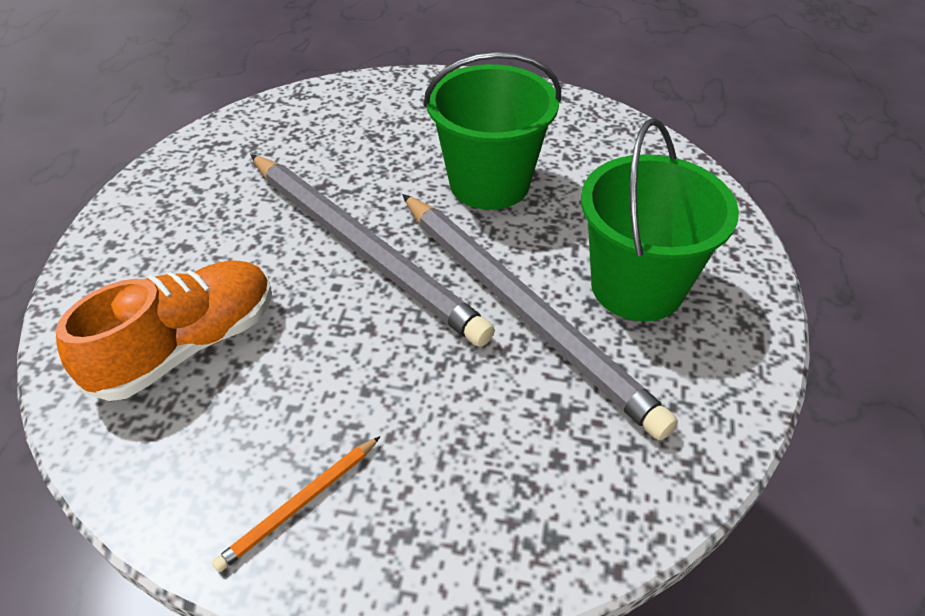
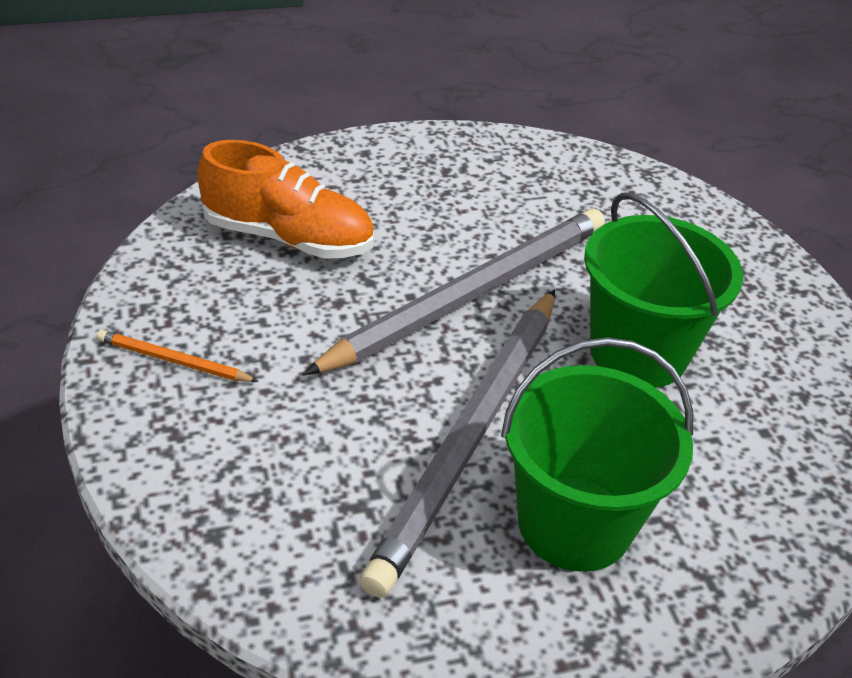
camera: 60 degrees right, 5 degrees down
grey pencil [251,154,495,347] -> grey pencil turned 150 degrees counterclockwise [303,209,605,375]

